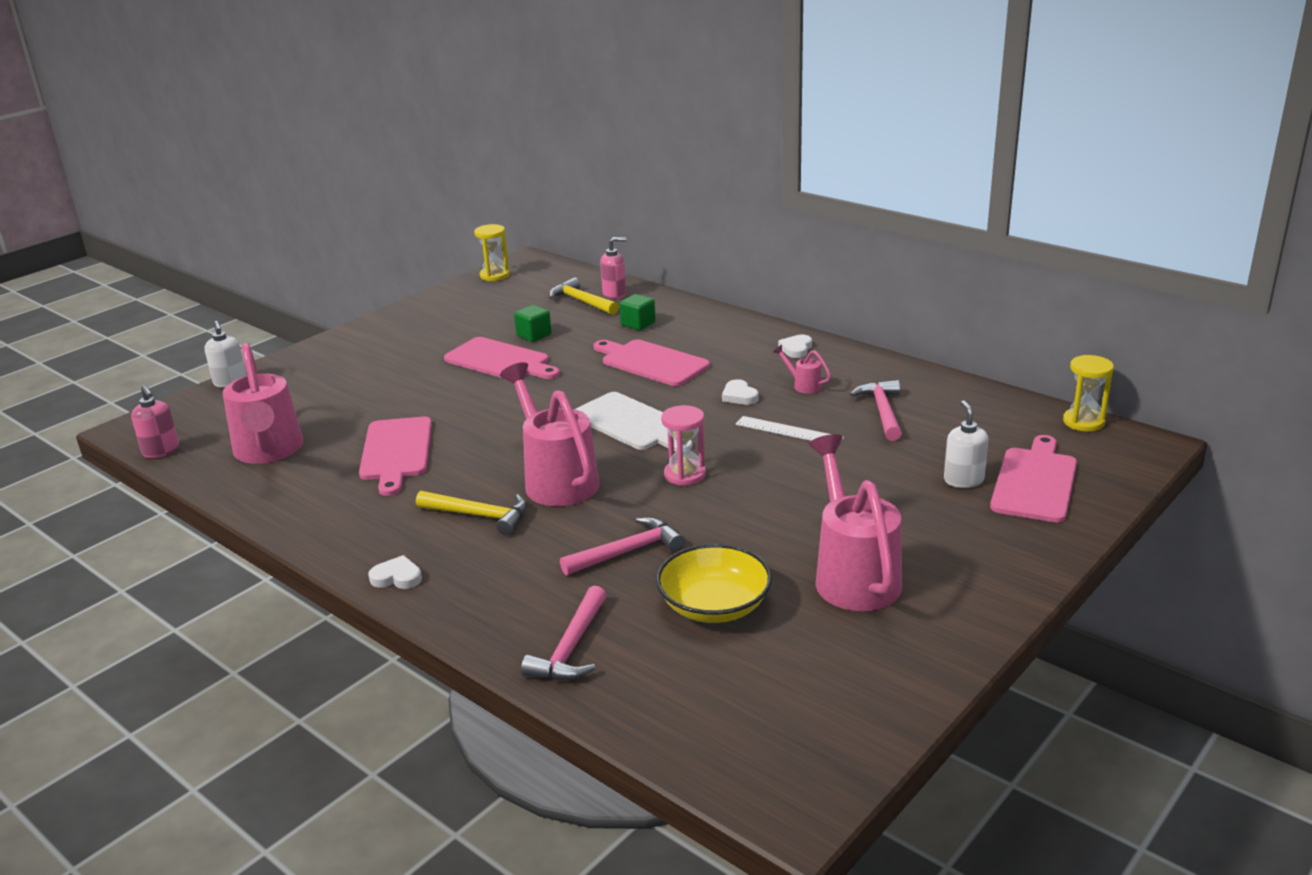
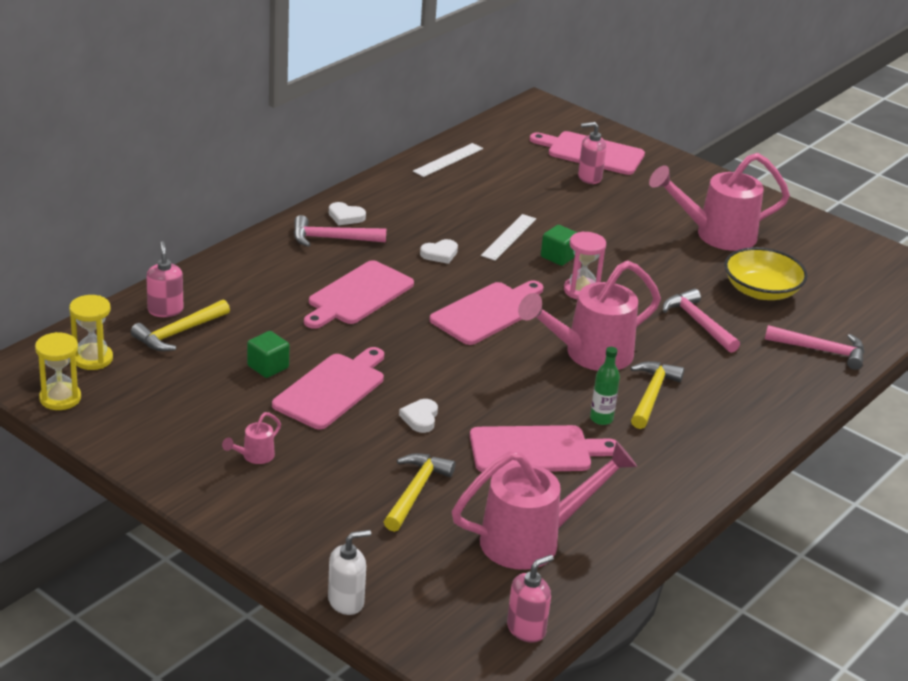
camera: 95 degrees left, 5 degrees up
white heart [368,555,422,589] -> white heart moved to [399,399,438,433]
white cutting board [575,392,693,452] -> pink cutting board [430,280,543,345]
green cube [619,294,656,330] -> green cube moved to [541,225,577,266]
pink watering can [773,345,831,394] -> pink watering can moved to [222,412,281,464]
pink hammer [850,380,902,441] -> pink hammer moved to [294,215,386,247]
white soap dispenser [944,400,988,488] -> pink soap dispenser [578,122,606,184]
yellow hourglass [1063,355,1114,432] -> yellow hourglass moved to [69,295,113,370]
none -> yellow hammer [384,453,455,532]
none -> white ruler [413,143,483,177]
none -> green bottle [590,347,620,425]

